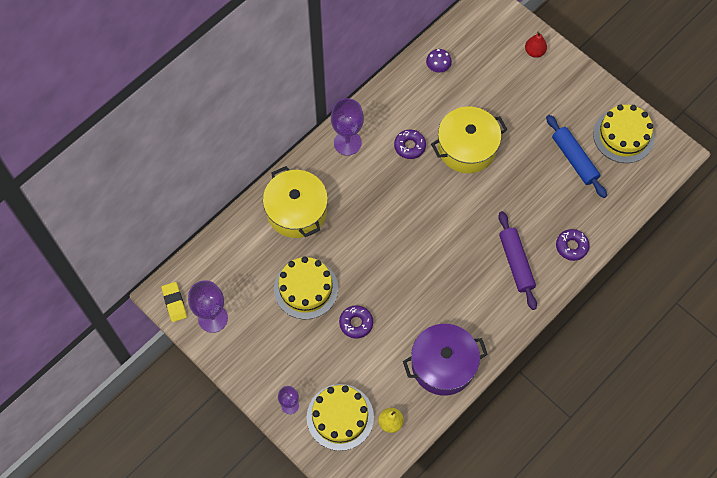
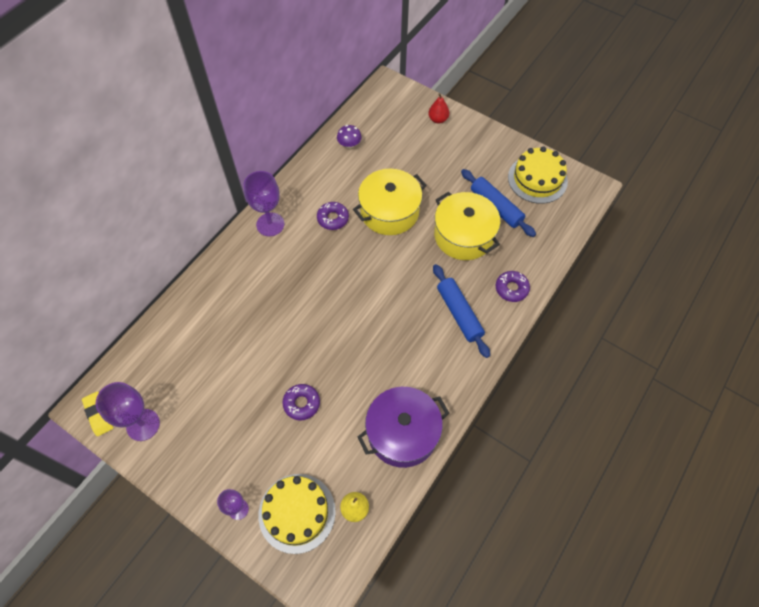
camera: 10 degrees left, 5 degrees down
yellow pot [263,166,328,238] -> yellow pot moved to [434,192,501,260]
yellow cake [274,256,338,319] -> none
purple rolling pin [498,211,537,310] -> blue rolling pin [433,264,490,358]

